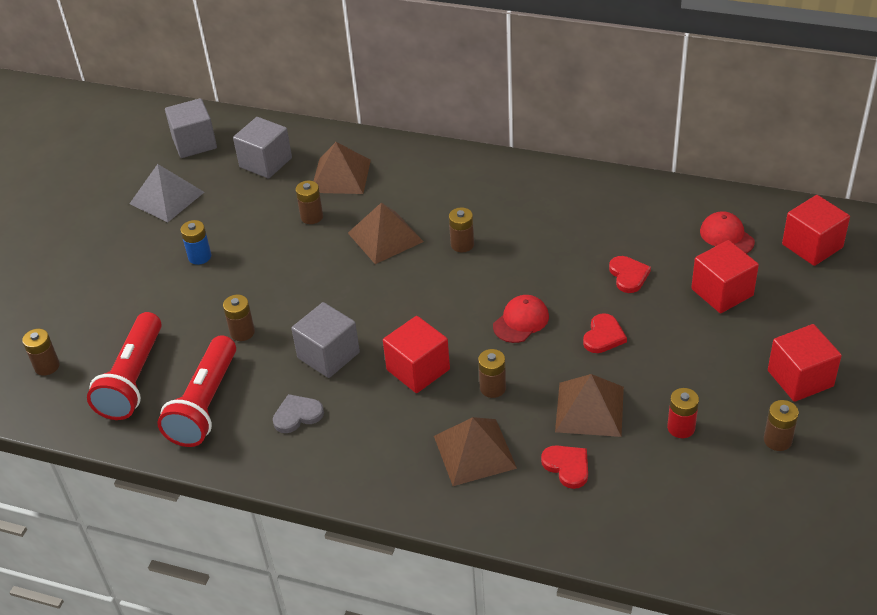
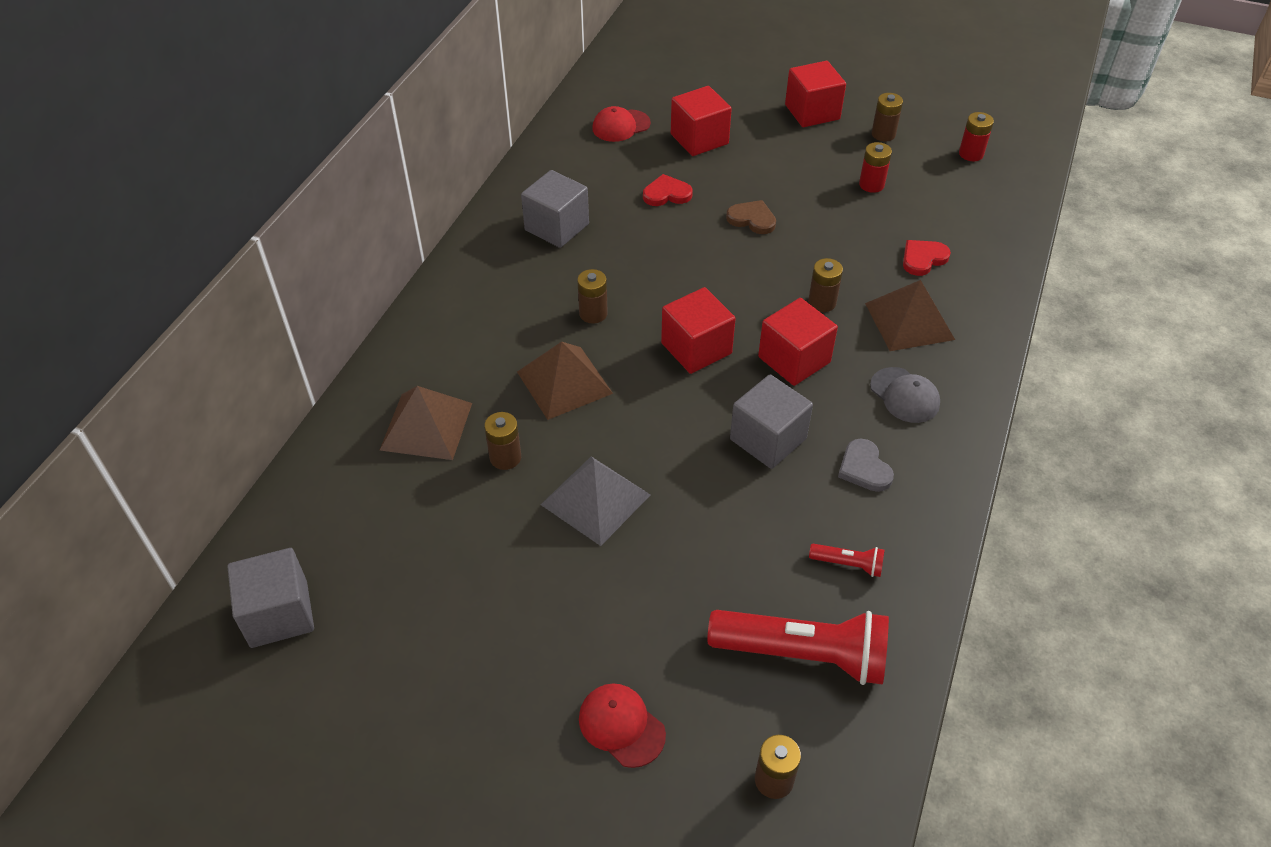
camera: 90 degrees left, 5 degrees up
grey pyramid [130,164,204,222] -> grey pyramid moved to [541,456,650,546]
red flashlight [157,335,236,447] -> red flashlight [809,544,885,577], size x0.44
blue battery [180,220,211,265] -> none
brown battery [223,295,255,341] -> none
grey cube [233,117,292,179] -> grey cube moved to [521,170,589,248]
red cap [493,295,549,343] -> red cap moved to [579,683,666,768]
brown pyramid [555,374,624,437] -> none
red heart [583,313,627,353] -> brown heart [726,200,776,234]
red cube [782,195,850,266] -> red cube moved to [661,287,736,374]
none -> grey cap [870,367,940,423]
none -> red battery [959,112,994,161]

